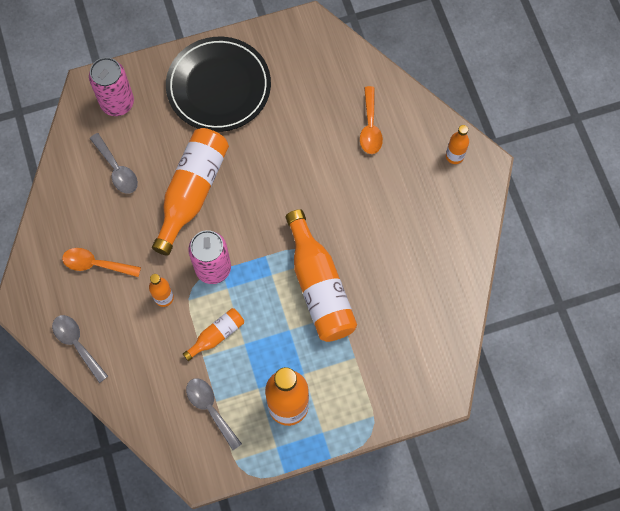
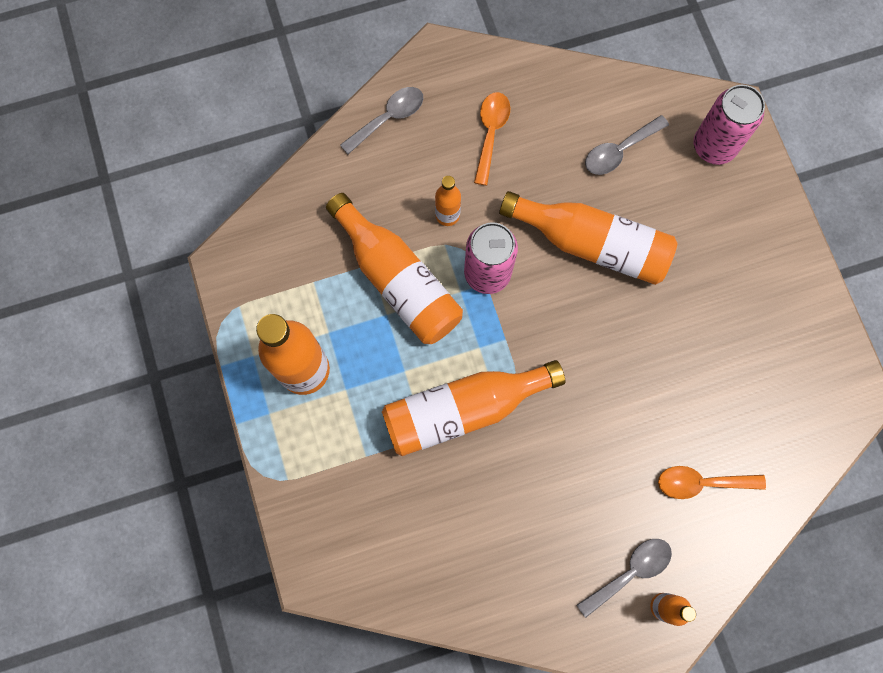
camera: 90 degrees right, 5 degrees up
black plate [166,37,271,132] -> none
orange bottle [183,308,244,361] -> orange bottle [326,193,463,344], size x2.00
grey spoon [186,378,242,450] -> grey spoon moved to [576,539,672,618]

